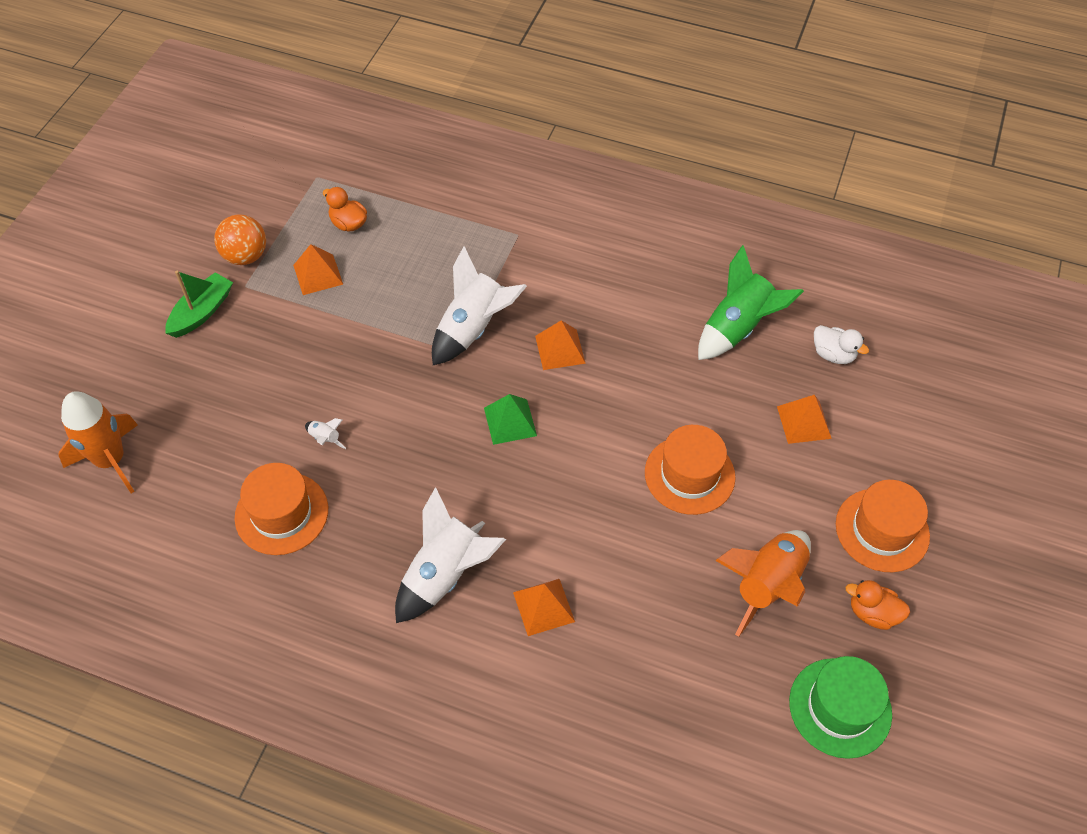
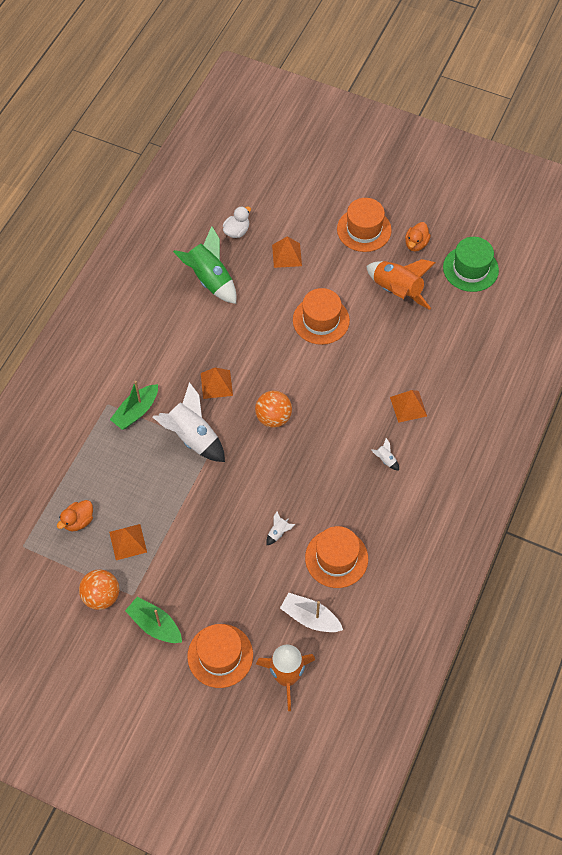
camera: 85 degrees left, 5 degrees up
white rocket [395,487,506,623] -> white rocket [372,438,399,470], size x0.41
green pyramid [484,394,537,445] -> orange ball [255,391,292,428]
none -> green boat [110,381,158,430]
none -> orange hat [187,624,253,688]
none -> white boat [280,593,343,632]

